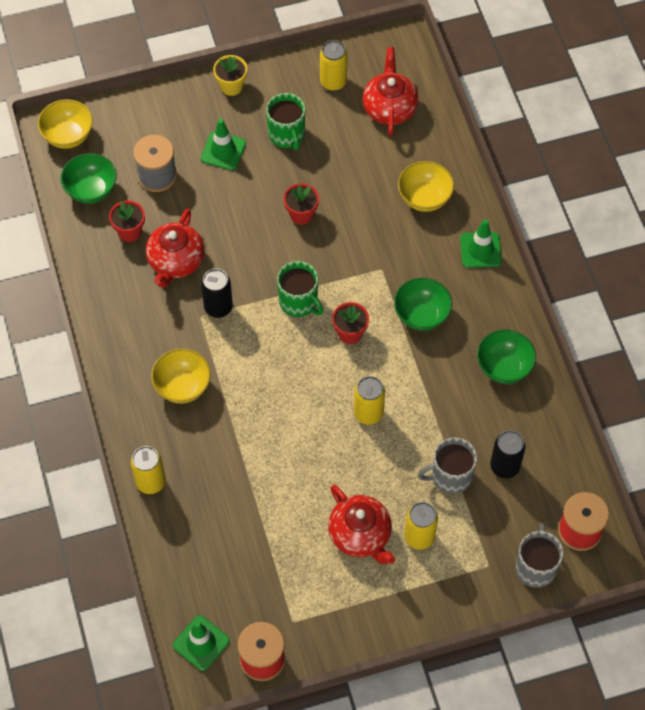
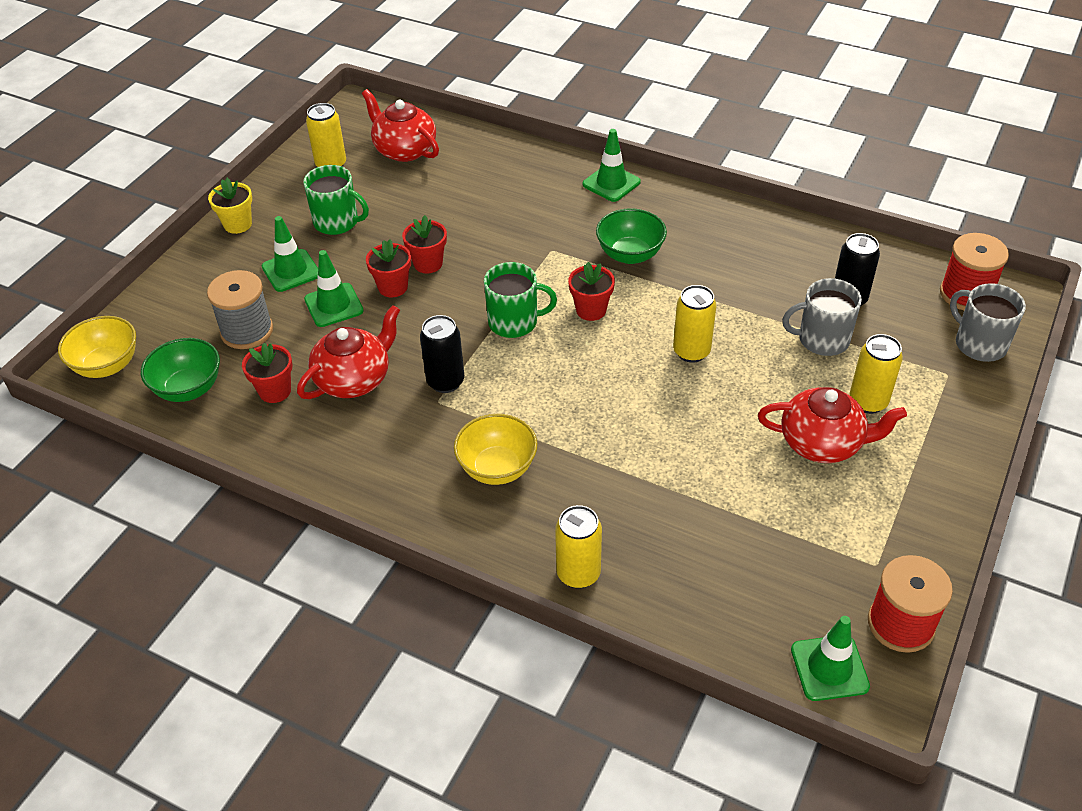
camera: 45 degrees left, 15 degrees down
red teapot [146,209,204,288] -> red teapot turned 105 degrees counterclockwise [297,305,400,399]
yellow bowl [398,161,454,212] -> none
grey mug [418,437,477,494] -> grey mug turned 60 degrees clockwise [782,278,862,356]
green bowl [477,329,536,384] -> none
none -> green traffic cone [304,250,363,327]
none -> red flower pot [366,240,411,297]

